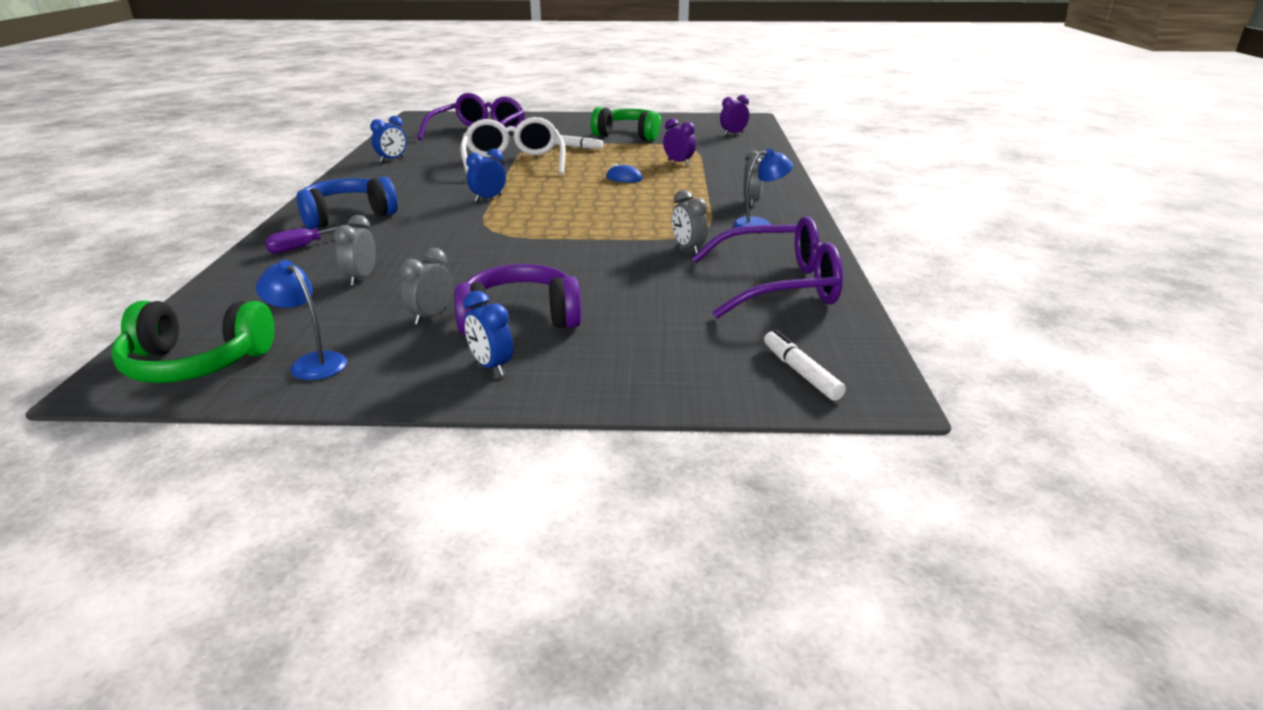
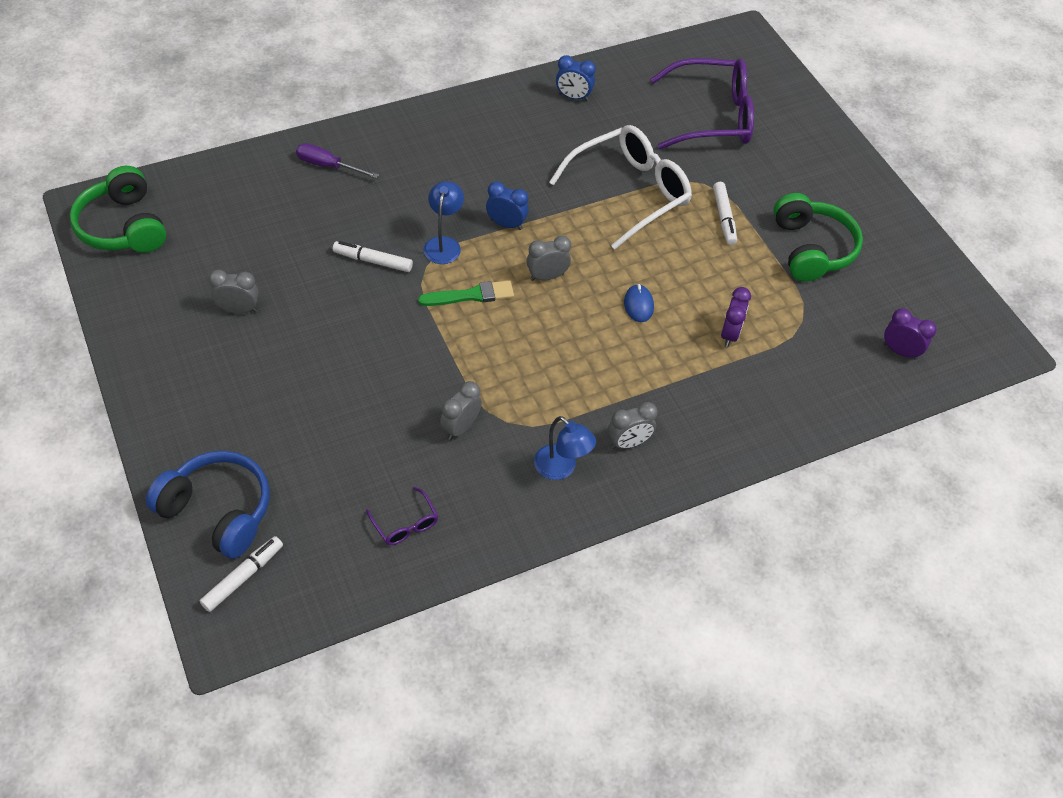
camera: 60 degrees right, 25 degrees up
blue lamp [256,260,347,380] -> blue lamp moved to [423,181,464,264]
blue headphones [297,176,398,230] -> blue headphones moved to [146,451,270,559]
grey clock [333,215,376,286] -> grey clock moved to [527,236,571,281]
purple headphones [454,264,581,335] -> none
blue clock [463,291,513,376] -> none
purple glasses [692,216,843,318] -> purple glasses [366,487,438,545], size x0.42
none -> white marker [333,241,413,272]
none -> green brush [418,280,514,306]

